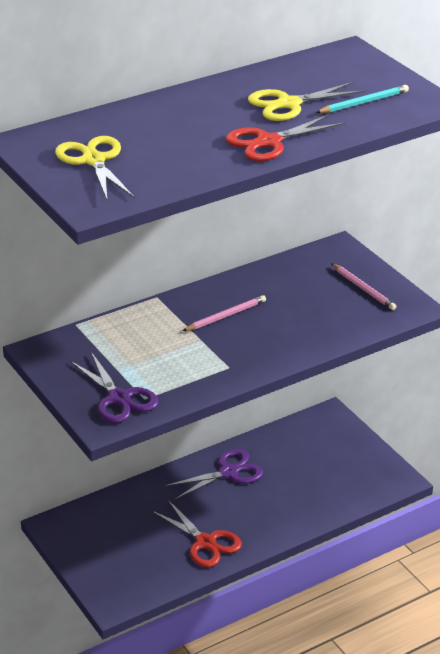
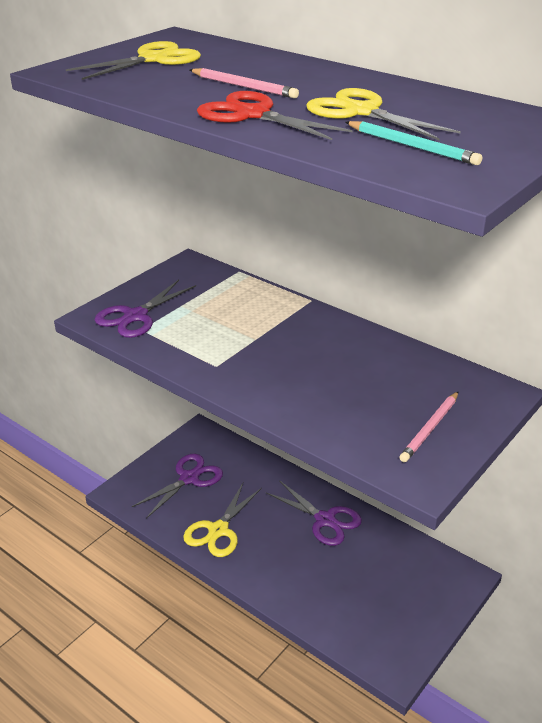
camera: 70 degrees right, 0 degrees up
red scissors [151,500,242,567] -> yellow scissors [183,483,262,557]
pink pencil [182,295,266,331] -> pink pencil moved to [190,68,299,98]
none -> purple scissors [132,453,223,519]

